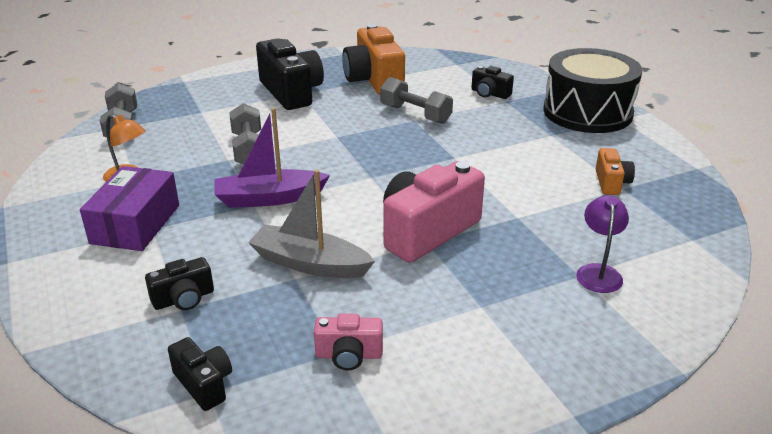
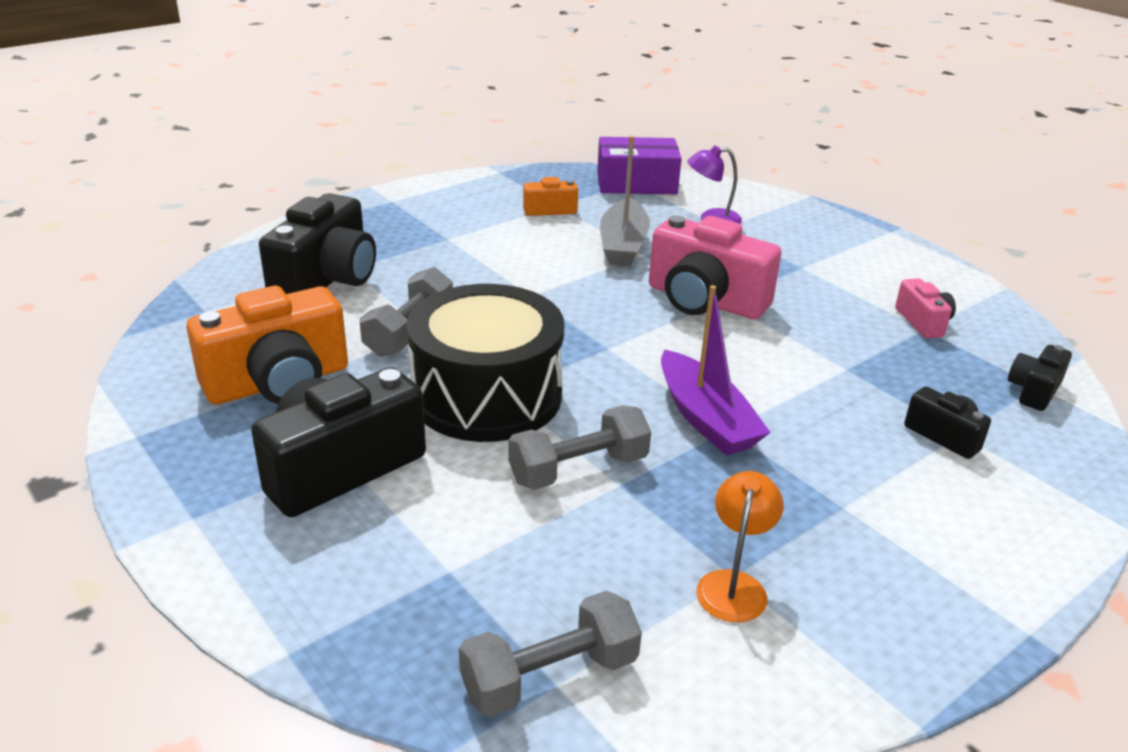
camera: 105 degrees left, 0 degrees up
purple box [80,166,179,251] -> purple box moved to [597,137,681,194]
grey boat [248,170,375,278] -> grey boat moved to [600,136,650,267]
black camera [471,66,514,99] -> black camera [259,193,376,294], size x1.99
black drum [543,48,643,133] -> black drum moved to [406,284,565,442]

